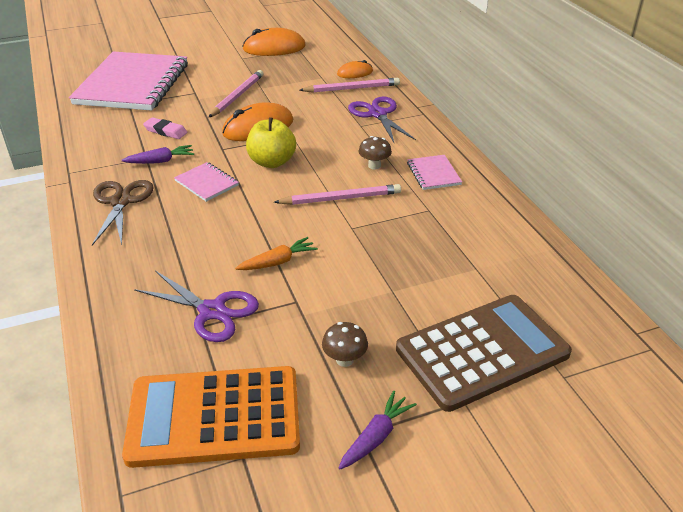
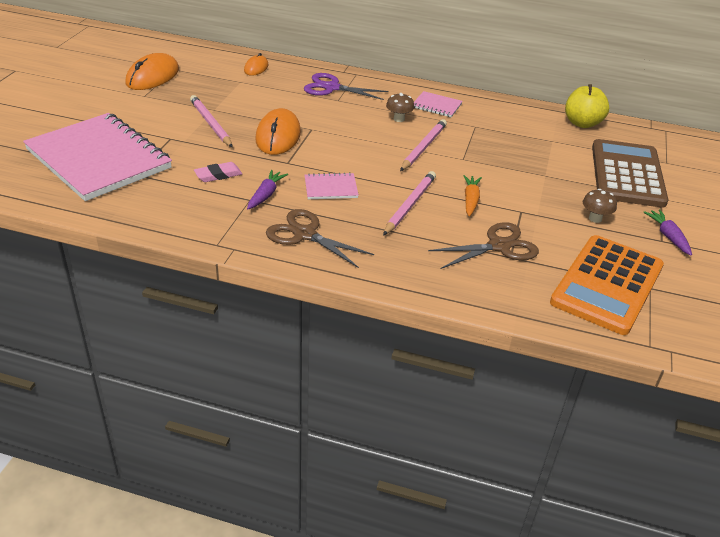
camera: 55 degrees left, 0 degrees up
purple scissors [134,271,259,342] -> brown scissors [428,222,539,269]
yellow apple [246,117,296,168] -> yellow apple moved to [565,84,609,128]
pink pencil [300,78,400,93] -> pink pencil moved to [383,171,436,236]

